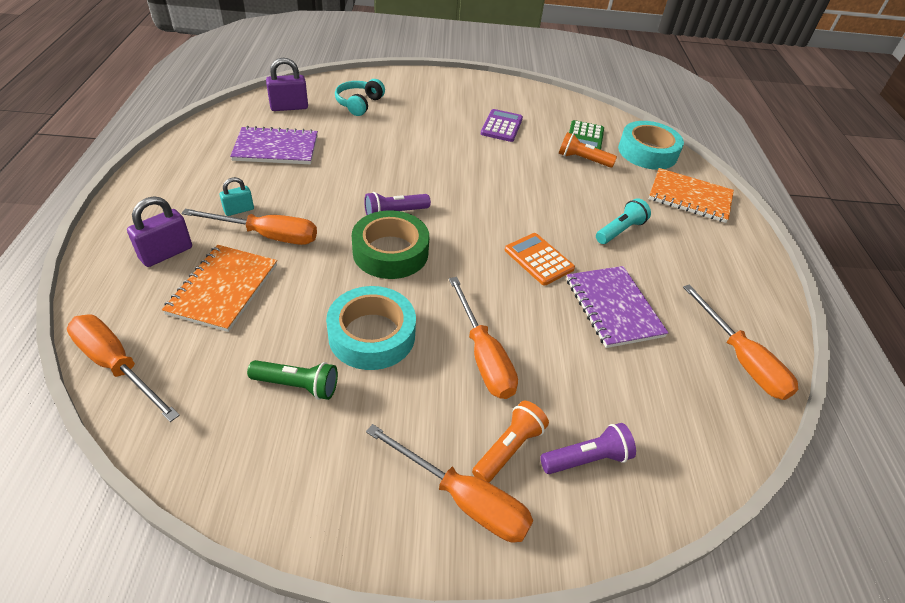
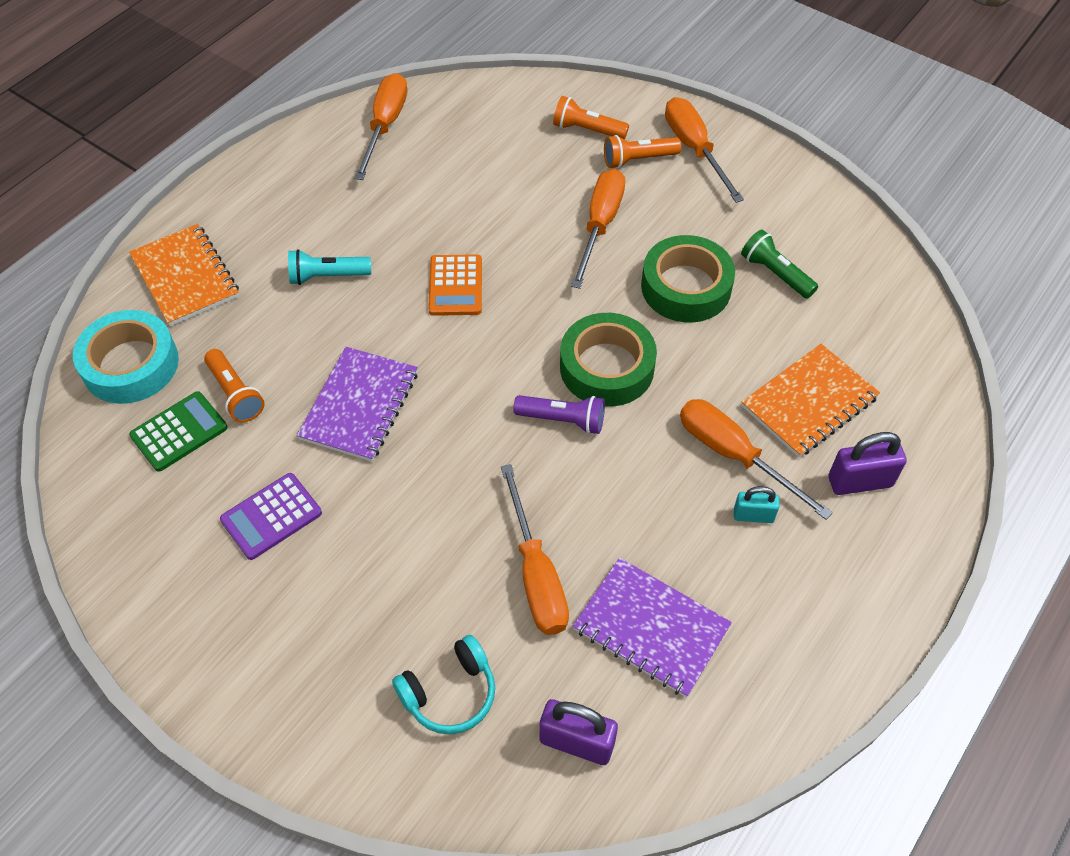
camera: 140 degrees left, 10 degrees up
orange screwdriver [67,315,180,422] -> orange screwdriver moved to [501,464,569,635]
turquoise tape [326,286,416,370] -> green tape [641,235,735,322]
purple flashlight [540,423,636,474] -> orange flashlight [553,96,629,139]
purple notebook [567,266,668,348] -> purple notebook moved to [297,347,418,462]

